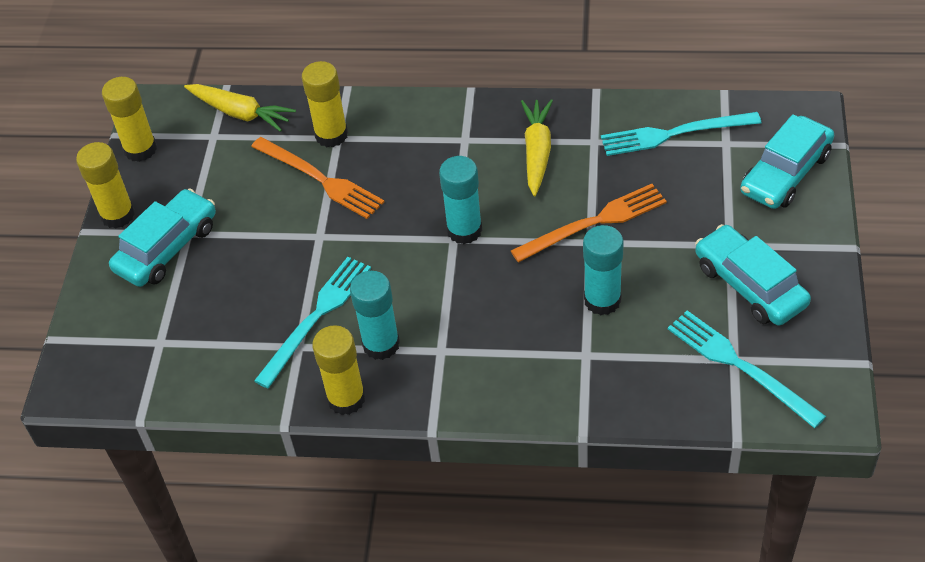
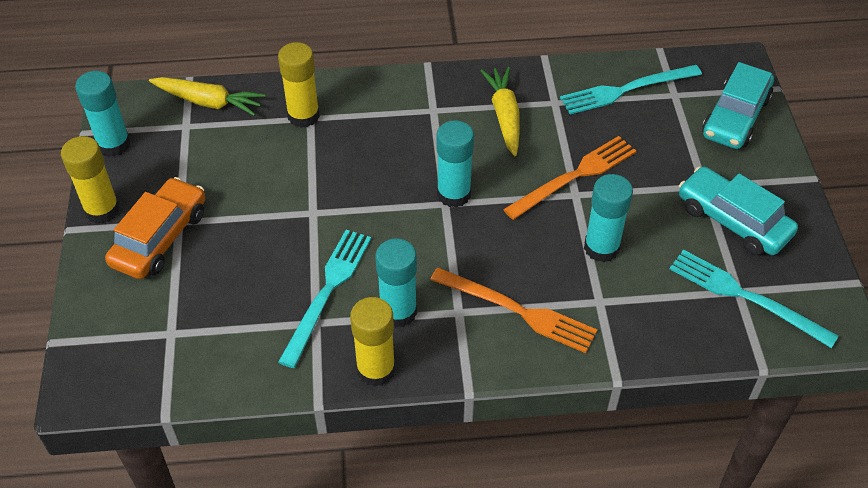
camera: 15 degrees left, 0 degrees up
yellow glue stick [102,77,157,162] -> turquoise glue stick [75,71,131,157]
turquoise car [109,189,216,287] -> orange car [105,177,205,279]
orange fork [251,137,384,219] -> orange fork moved to [430,268,597,353]

